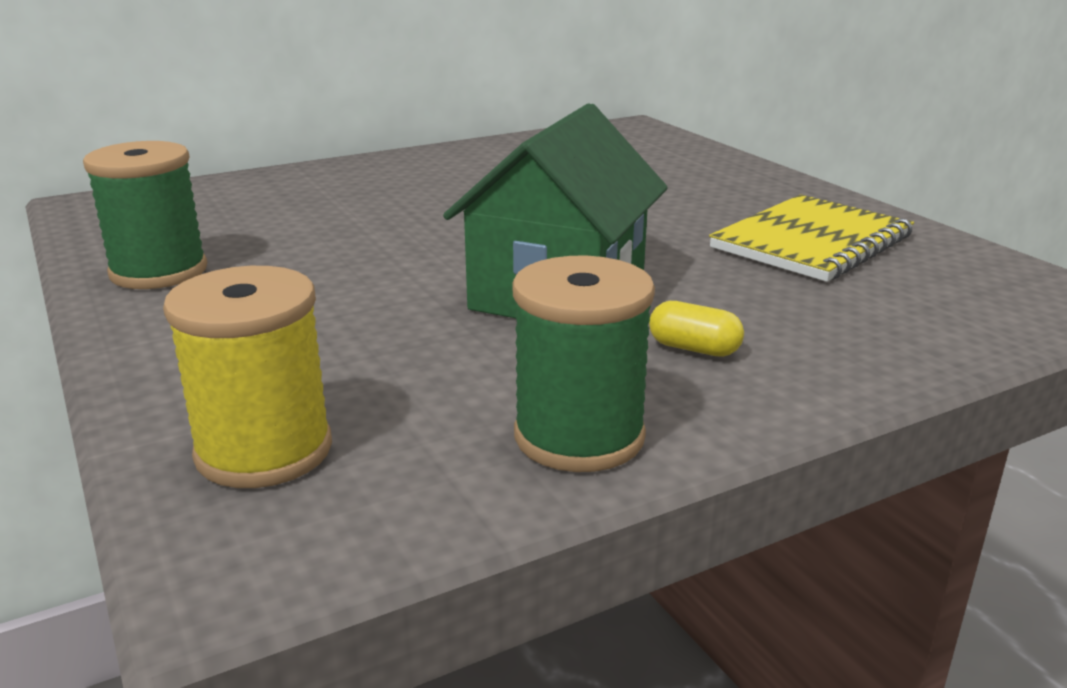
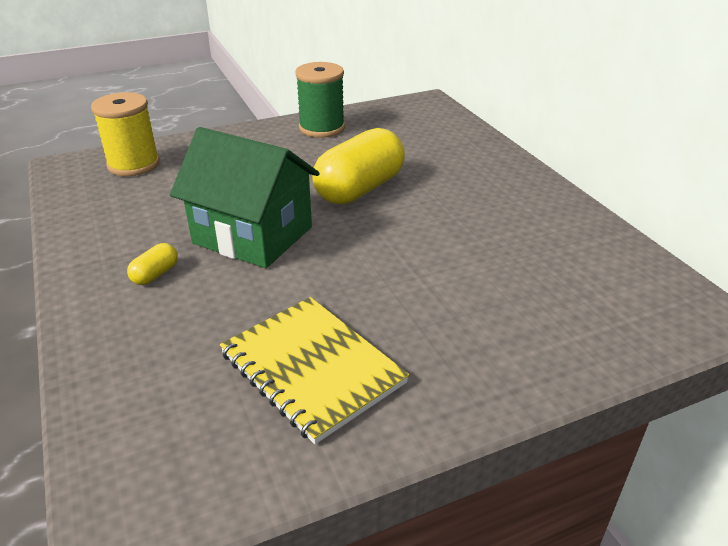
camera: 95 degrees right, 10 degrees up
green spool [512,256,655,472] -> none
none -> yellow capsule [312,128,405,204]

